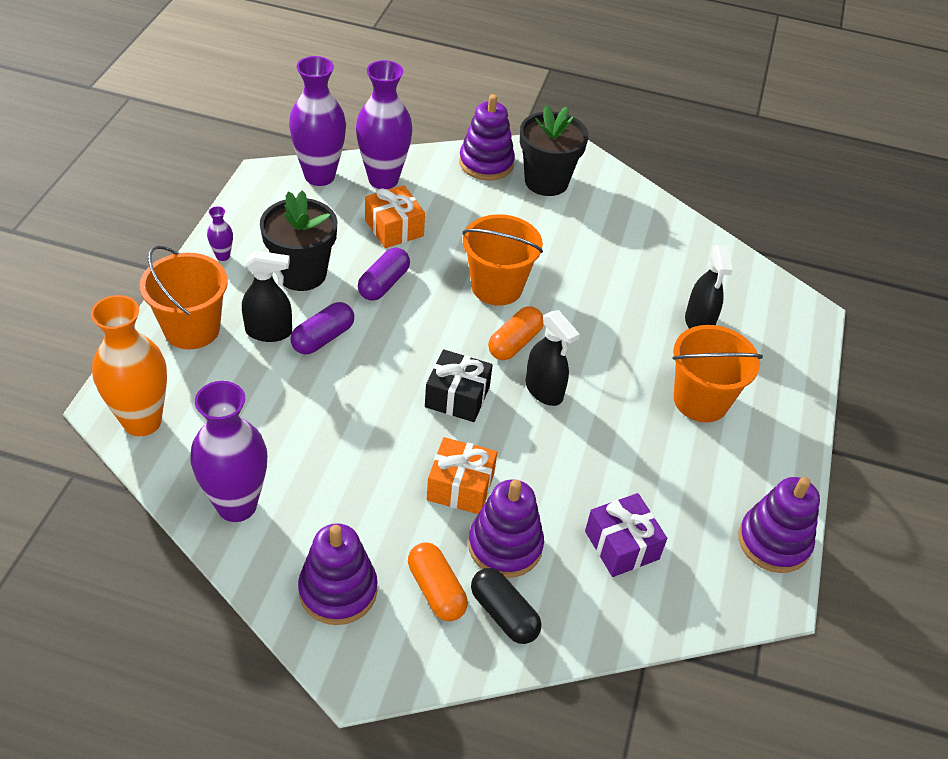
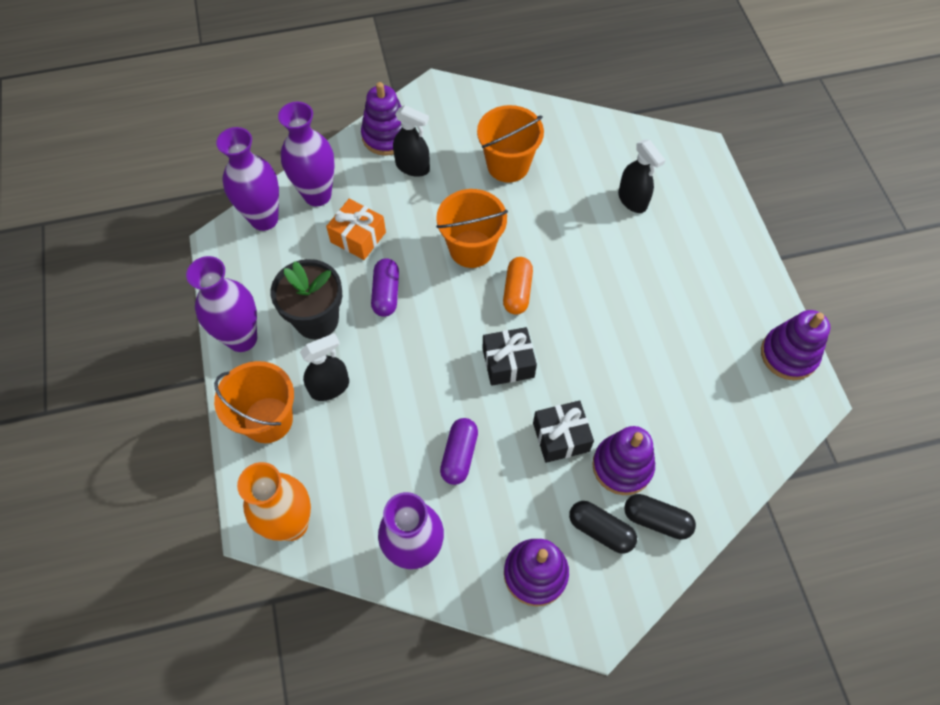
camera: 25 degrees left, 15 degrees up
purple vase [207,206,233,261] -> purple vase [186,256,257,352], size x2.36
purple capsule [290,302,354,354] -> purple capsule moved to [440,418,478,485]
orange capsule [408,542,468,621] -> black capsule [569,501,637,554]
orange gift [427,437,497,514] -> black gift [533,401,594,463]
black flower pot [520,105,588,196] -> none
black spray bottle [525,310,580,406] -> black spray bottle moved to [393,105,430,177]
purple gift [585,493,667,577] -> none
orange bucket [673,325,763,422] -> orange bucket moved to [477,105,544,183]

